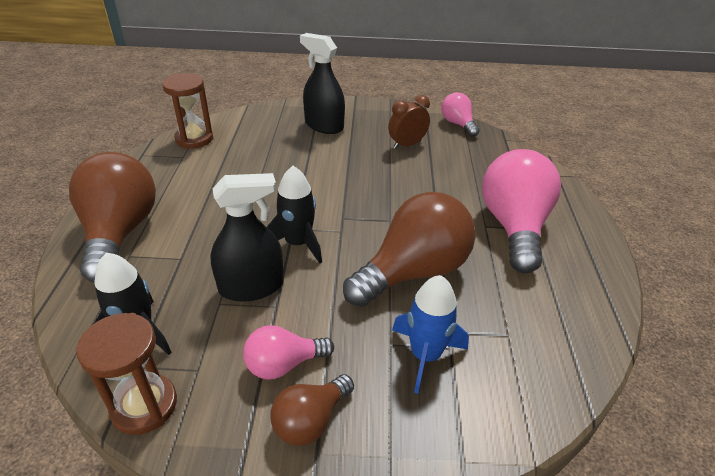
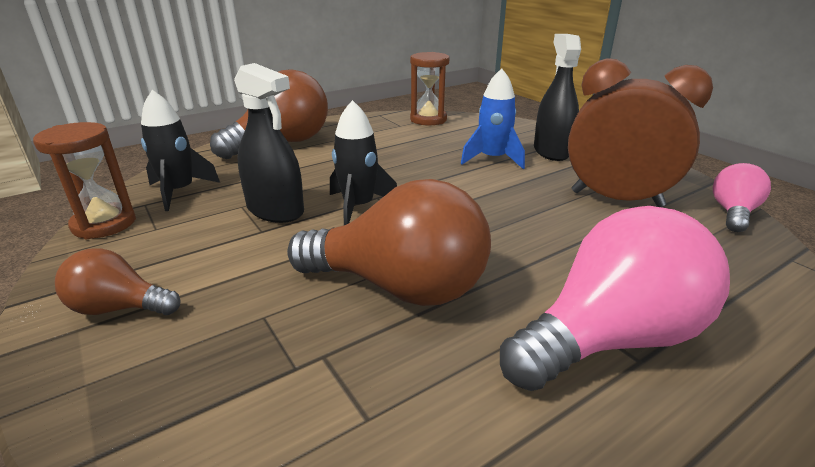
camera: 55 degrees right, 10 degrees down
pink light bulb [243,325,334,380] -> none
brown clock [388,95,430,149] -> brown clock [568,58,713,207], size x1.83
blue rocket [392,275,469,394] -> blue rocket moved to [461,68,525,169]

